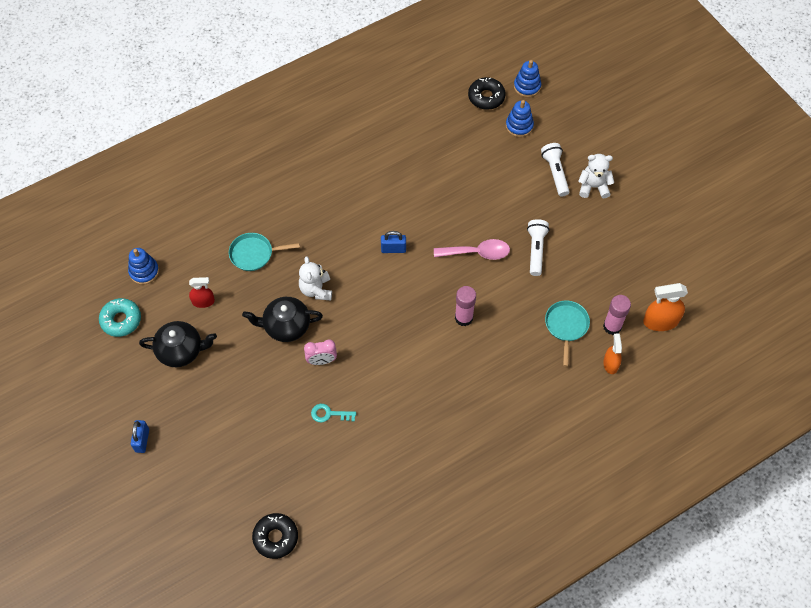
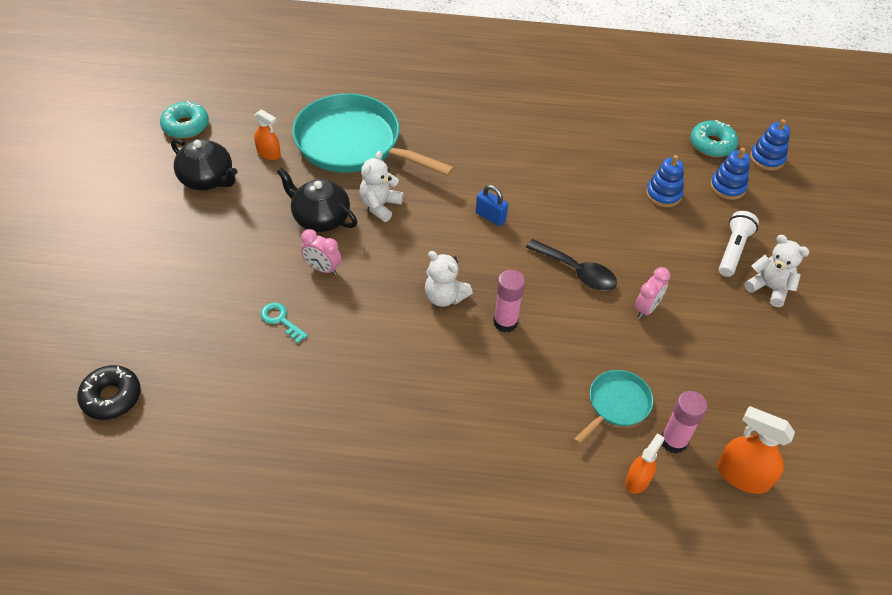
camera: 35 degrees right, 10 degrees down
blue stacking toy [128,248,159,285] -> blue stacking toy moved to [646,155,684,207]
blue padlock [131,420,149,453] -> none
red spray bottle [189,277,215,308] -> orange spray bottle [254,109,281,160]
turquoise pan [229,233,300,271] -> turquoise pan [292,93,454,176], size x2.07
pink spoon [434,239,510,260] -> black spoon [526,239,617,291]
black donut [468,77,506,110] -> turquoise donut [690,120,738,157]
white flashlight [527,219,549,276] -> pink clock [635,267,670,319]
none -> white teddy bear [425,251,473,307]

